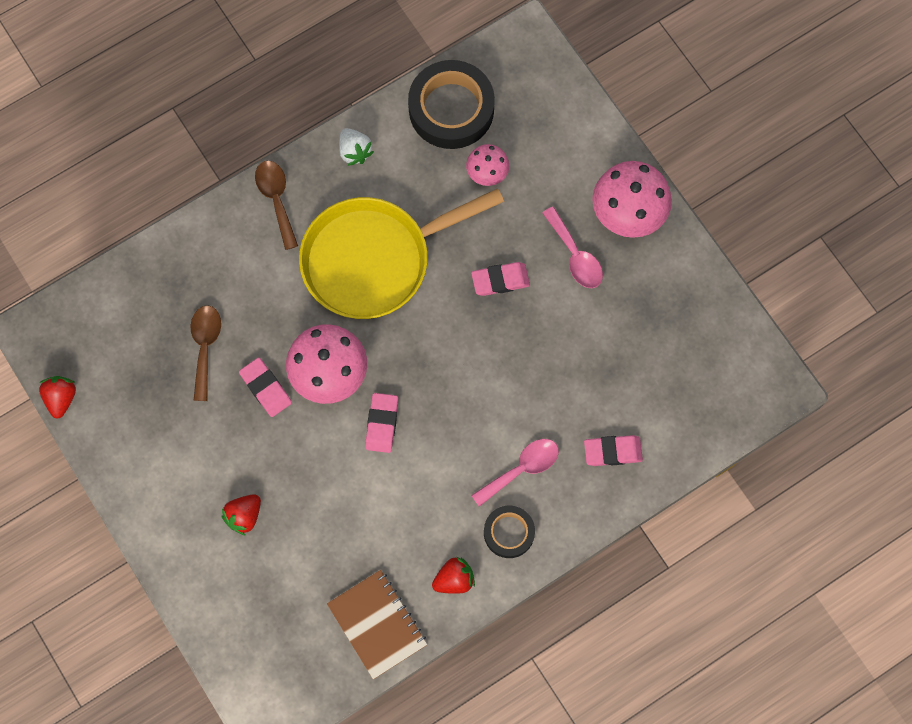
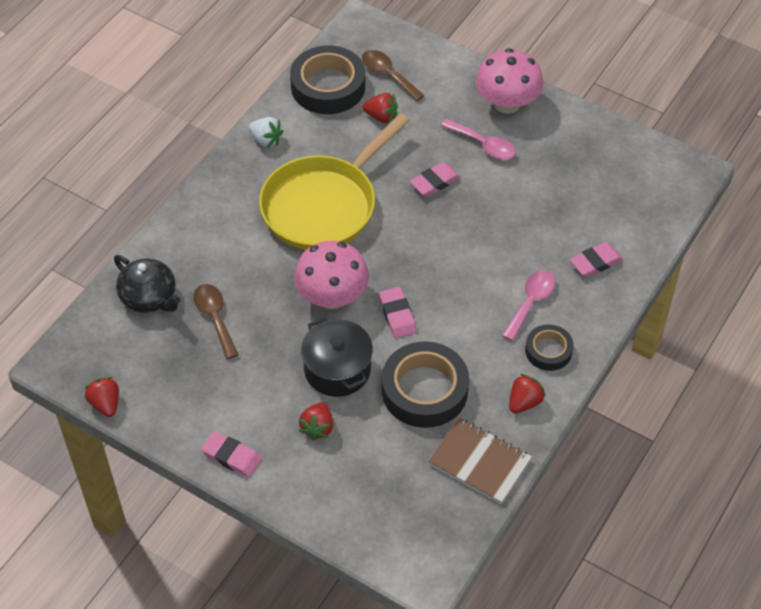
camera: 25 degrees left, 20 degrees down
pink eraser [239,357,292,417] -> pink eraser moved to [201,431,262,477]
brown spoon [255,161,298,250] -> brown spoon moved to [362,50,425,101]
pink mushroom [466,144,509,186] -> red strawberry [363,93,398,123]
none -> black teapot [114,255,180,313]
none -> black pot [301,317,373,397]
none -> black tape [382,341,469,428]

